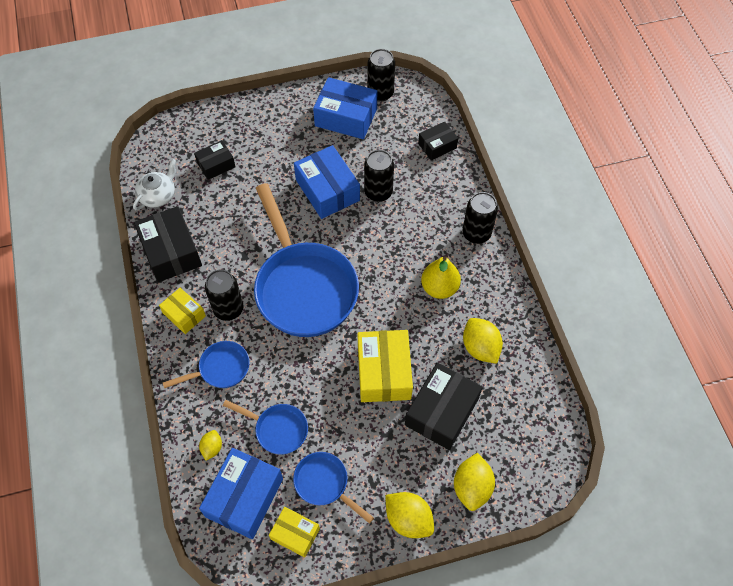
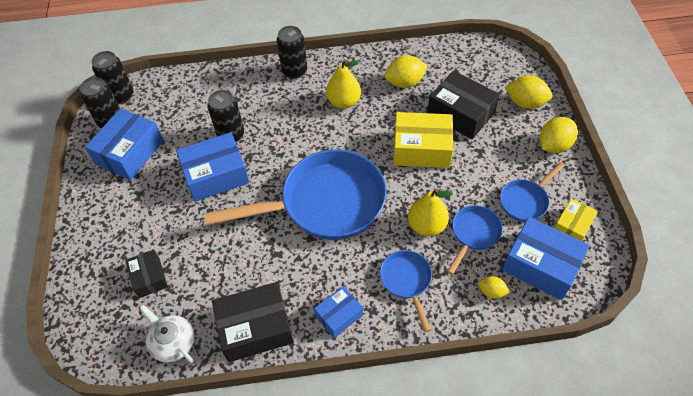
camera: 80 degrees left, 5 degrees down
yellow box [159,288,206,334] -> blue box [314,286,363,338]
black can [205,270,243,321] -> black can moved to [92,51,134,104]
black box [418,122,458,160] -> none
none -> yellow pear [408,188,453,236]

